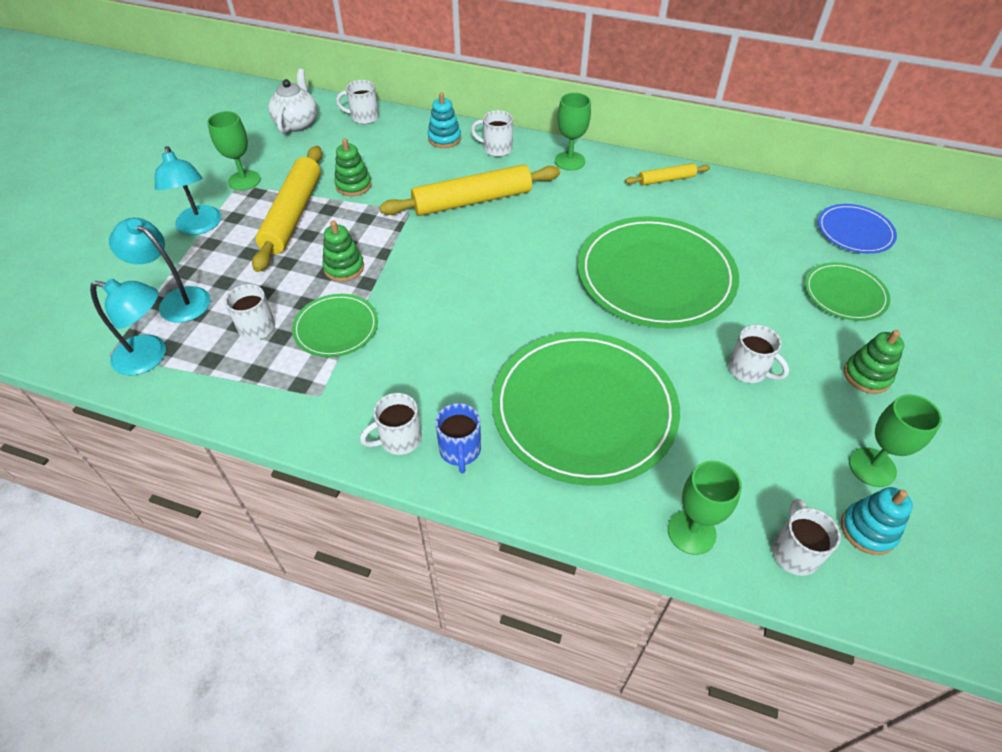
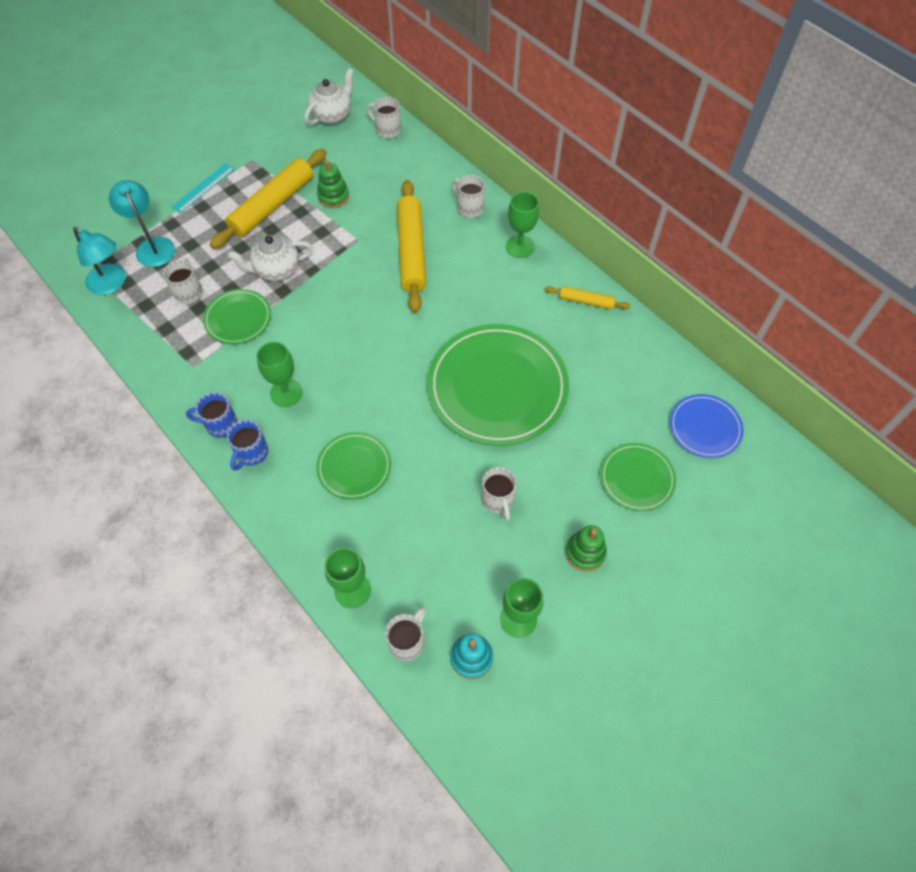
camera: 30 degrees right, 10 degrees up
turquoise lamp [155,146,221,235] -> turquoise ruler [171,163,235,214]
green goblet [207,111,261,191] -> green goblet moved to [256,342,303,407]
green stacking toy [322,221,364,282] -> white teapot [228,235,313,281]
white mug [360,393,422,455] -> blue mug [186,392,238,438]
yellow rolling pin [379,164,560,216] -> yellow rolling pin turned 75 degrees clockwise [397,180,426,313]
turquoise stacking toy [427,93,461,148] -> none
green plate [492,332,680,486] -> green plate [316,432,391,500], size x0.50

